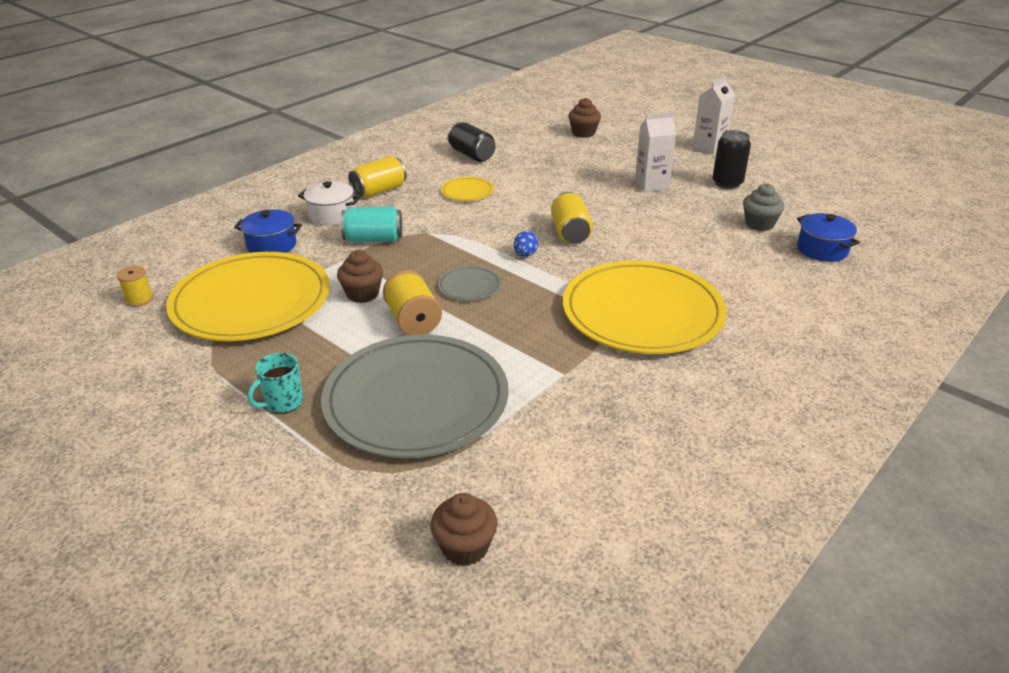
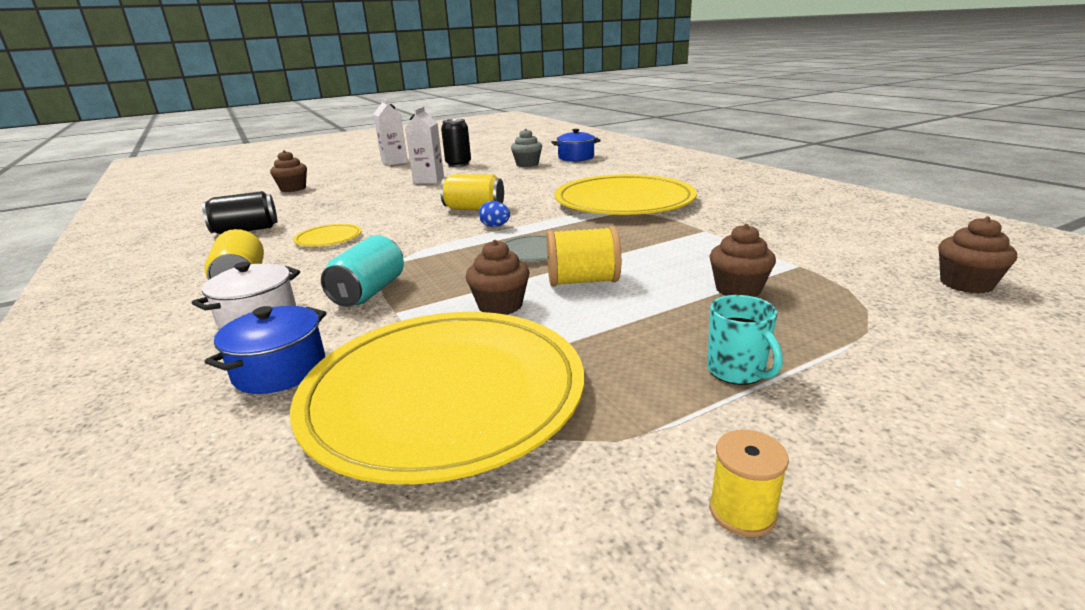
camera: 70 degrees left, 10 degrees down
yellow spool [117,266,153,307] -> yellow spool moved to [709,430,789,537]
grey plate [321,335,509,458] -> brown cupcake [709,224,776,297]

